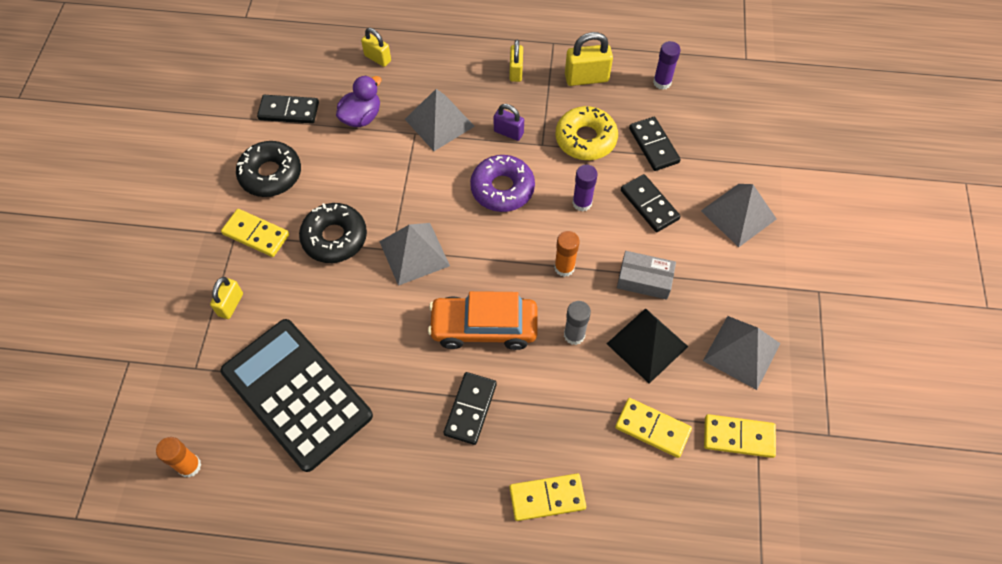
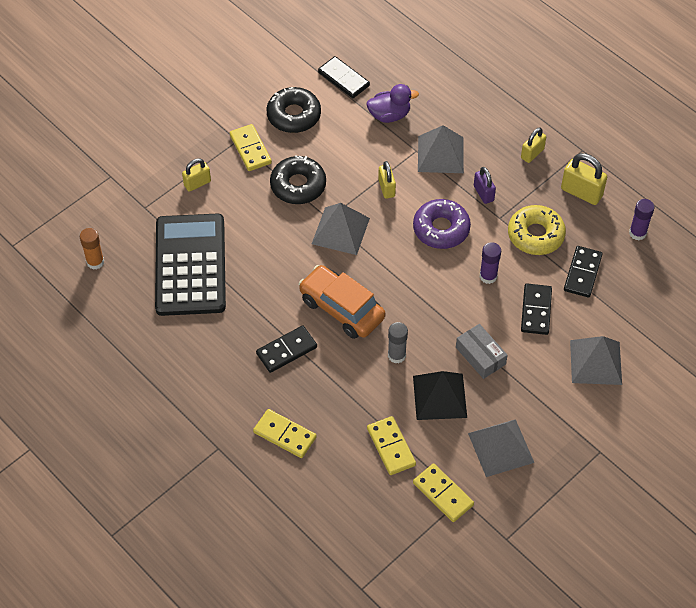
camera: 40 degrees right, 5 degrees down
yellow padlock [361,28,391,67] -> yellow padlock moved to [378,161,396,199]
orange glue stick [554,231,580,277] -> none

